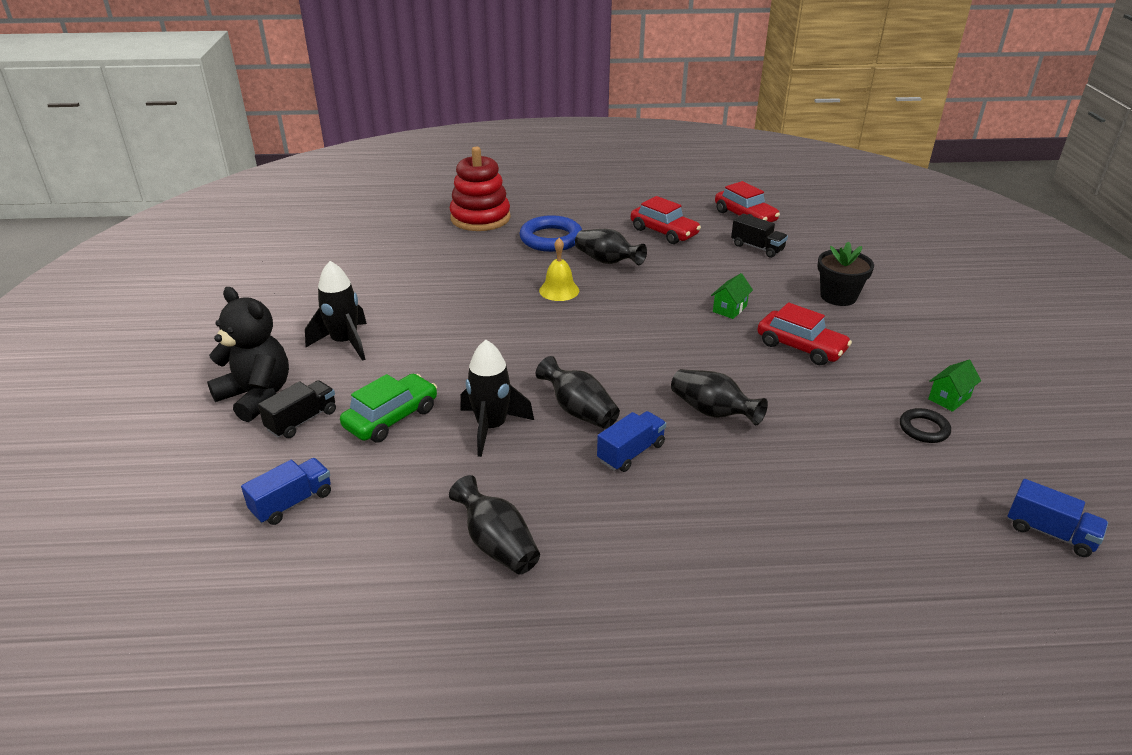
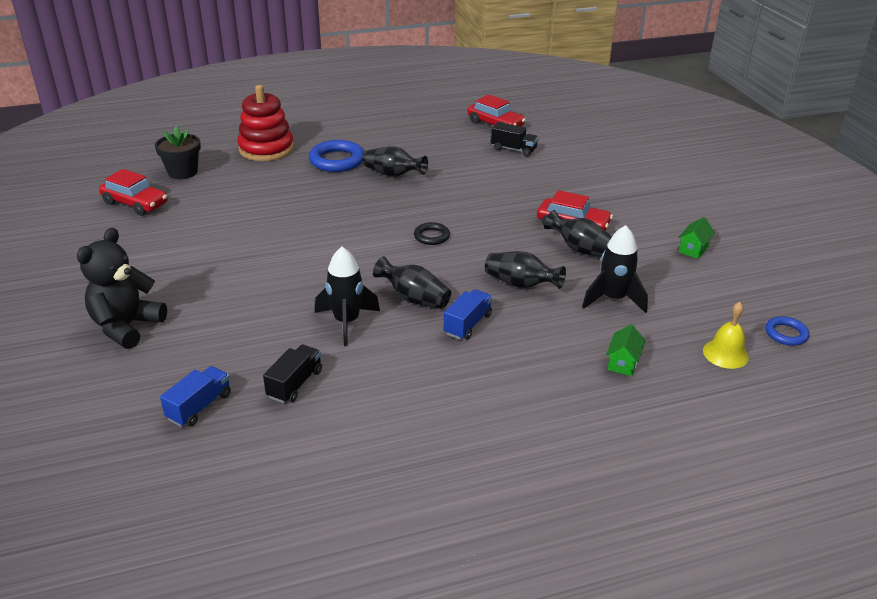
camera: 15 degrees left, 0 degrees up
black teddy bear [207,287,289,422] -> black teddy bear turned 90 degrees counterclockwise [77,228,167,349]
black truck [258,380,336,438] -> black truck moved to [263,345,322,403]
black rocket [305,261,367,361] -> black rocket moved to [582,225,648,313]
green car [340,374,437,443] -> none
black vase [449,475,540,574] -> black vase moved to [544,210,612,257]
yellow bell [539,238,579,301] -> yellow bell moved to [703,302,749,369]
red car [631,196,701,244] -> red car moved to [99,169,168,216]
green house [711,273,753,319] -> green house moved to [606,324,646,376]
black flower pot [817,241,874,306] -> black flower pot moved to [155,126,201,179]
black ring [900,408,951,443] -> black ring moved to [414,222,450,245]
blue truck [1008,479,1108,557] -> blue ring [766,316,809,346]

